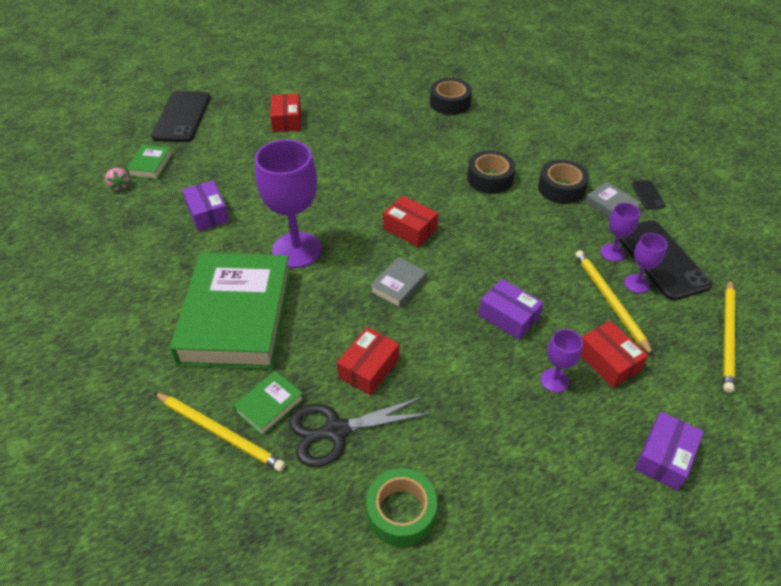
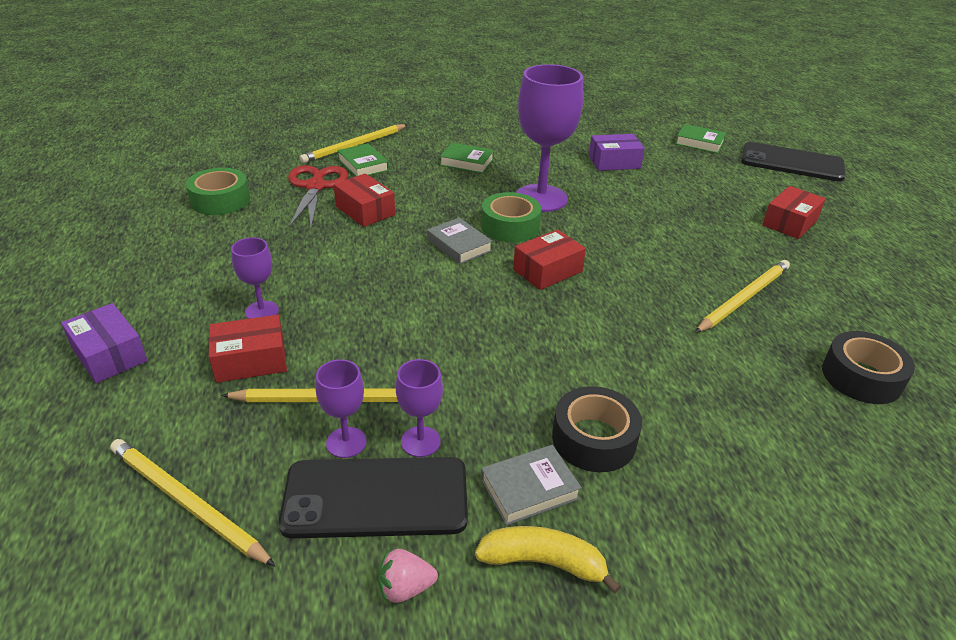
camera: 105 degrees right, 10 degrees down
pink strawberry [105,168,130,191] -> pink strawberry moved to [378,549,438,603]
green book [170,253,291,369] -> green book [440,143,494,174], size x0.40
red box [270,94,301,132] -> red box turned 60 degrees counterclockwise [762,186,826,239]
black scissors [289,396,432,467] -> red scissors [288,165,348,227]
black tape [467,150,516,194] -> none
purple box [479,279,543,340] -> none
black phone [632,180,666,210] -> yellow banana [475,526,621,594]
none -> green tape [481,192,541,242]
none -> yellow pencil [695,260,790,333]

